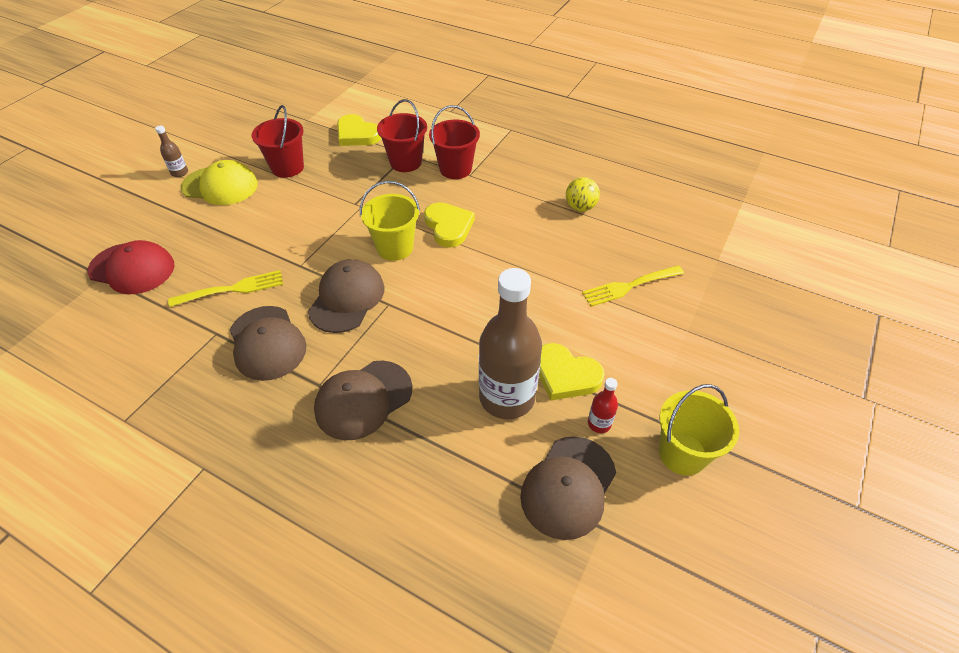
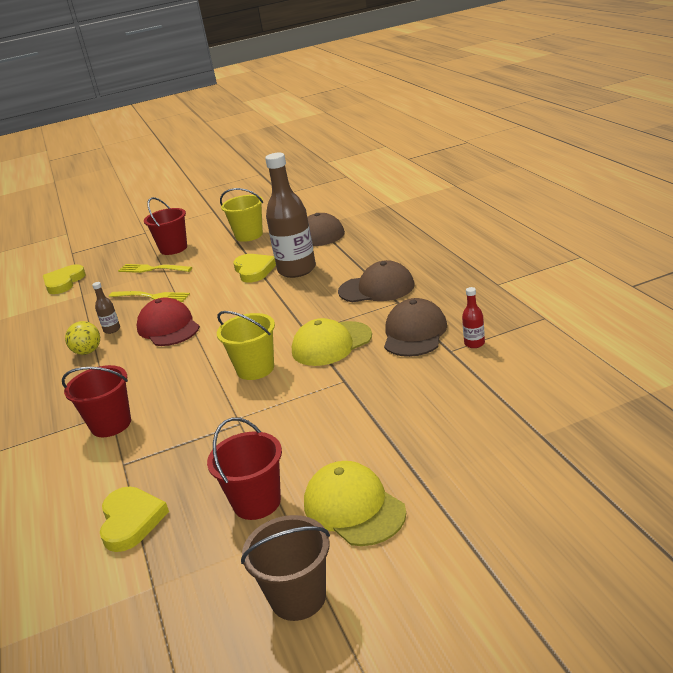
camera: 135 degrees left, 20 degrees down
red cap [87,240,174,294] -> red cap moved to [137,297,200,346]
brown bottle [155,126,188,177] -> brown bottle moved to [92,282,120,334]
yellow fork [168,270,283,307] -> yellow fork moved to [118,264,192,273]
brown cap [308,259,384,333] -> yellow cap [292,318,372,366]
red bucket [377,99,427,172] -> red bucket moved to [144,197,187,255]
yellow heart [424,202,475,248] -> yellow heart moved to [43,264,86,294]
red bottle [588,378,618,433] -> red bottle moved to [462,287,485,348]
none -> brown bucket [241,515,330,621]

